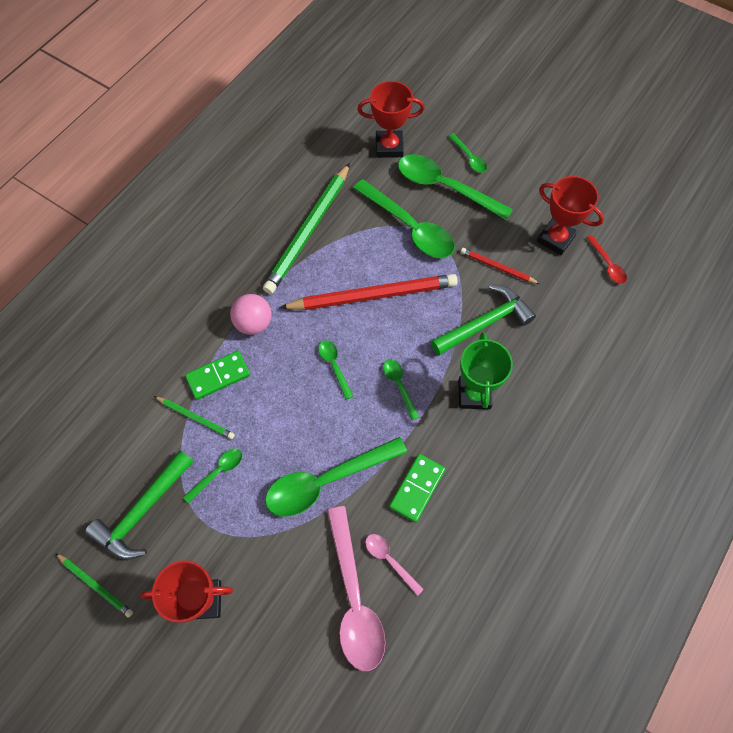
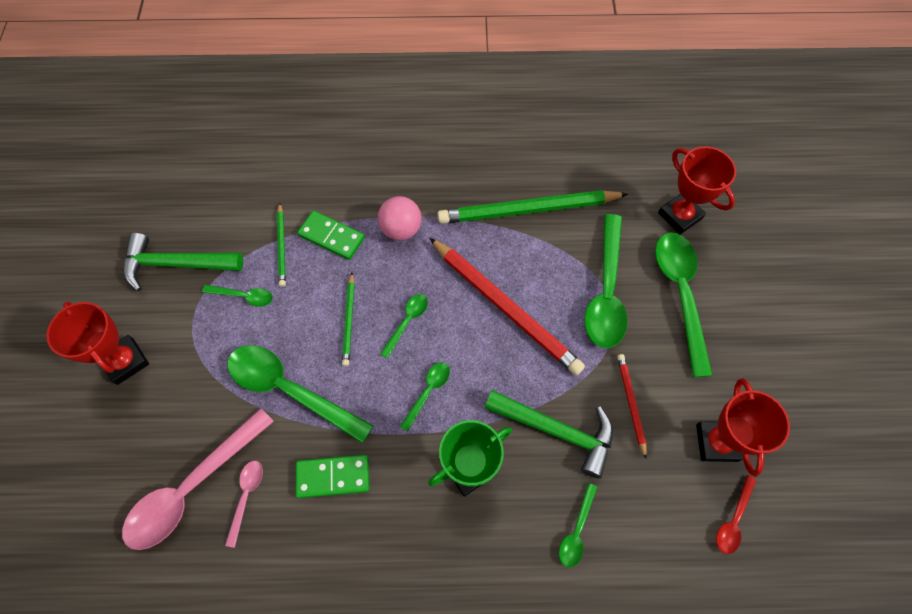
camera: 55 degrees right, 0 degrees up
green pencil [55,553,133,618] -> green pencil moved to [342,273,355,366]
green spoon [448,133,487,173] -> green spoon moved to [559,483,597,568]

